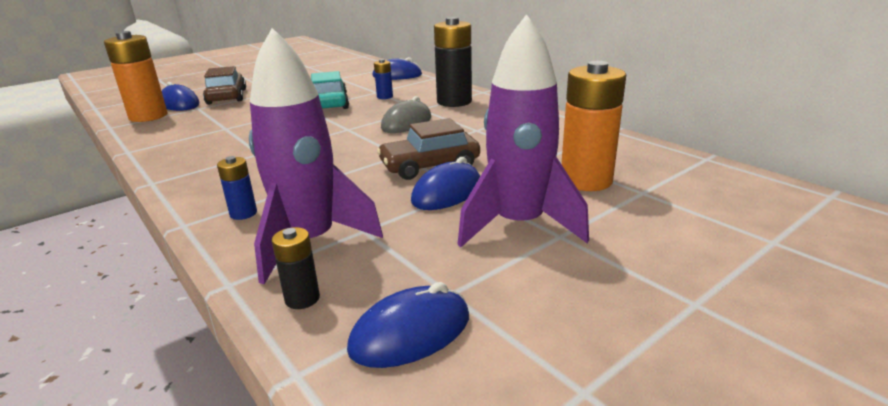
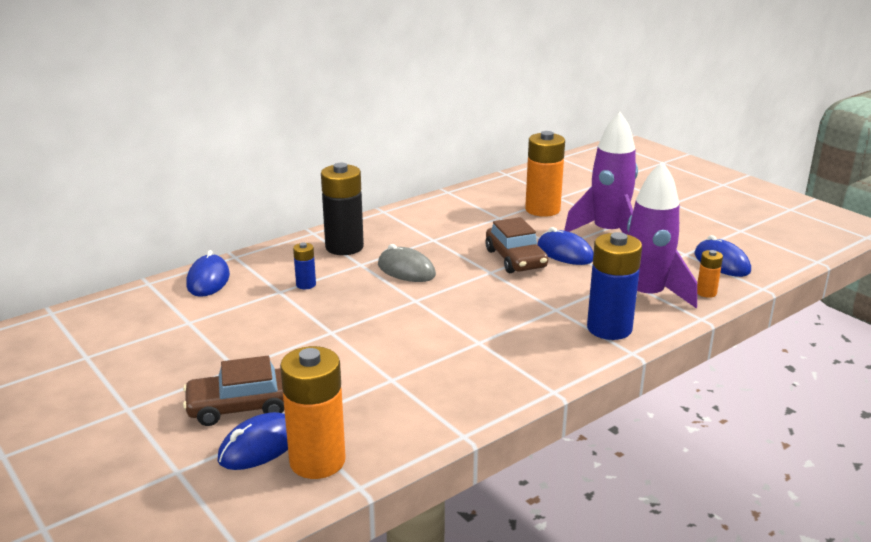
camera: 90 degrees left, 0 degrees up
blue battery [217,156,257,220] -> blue battery [587,232,642,340], size x2.08
black battery [272,227,320,309] -> orange battery [697,250,723,298]
turquoise car [311,71,349,109] -> none

